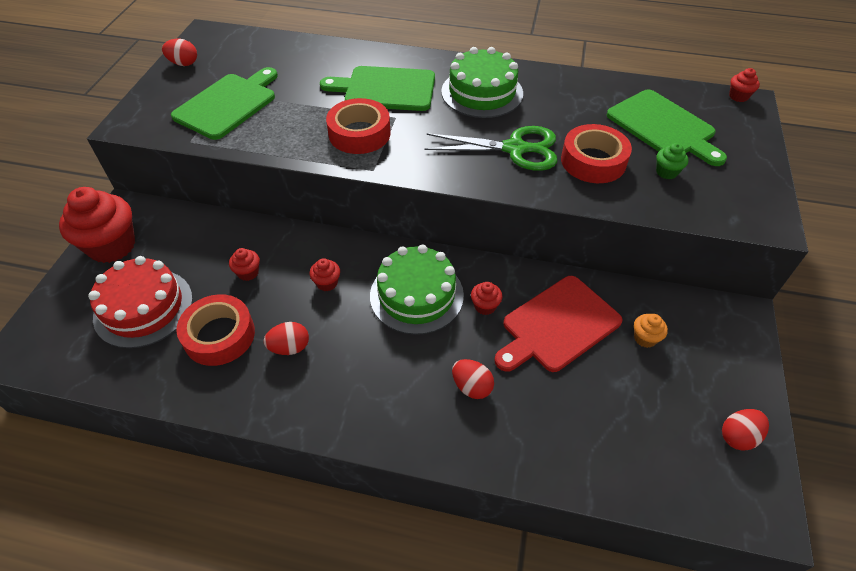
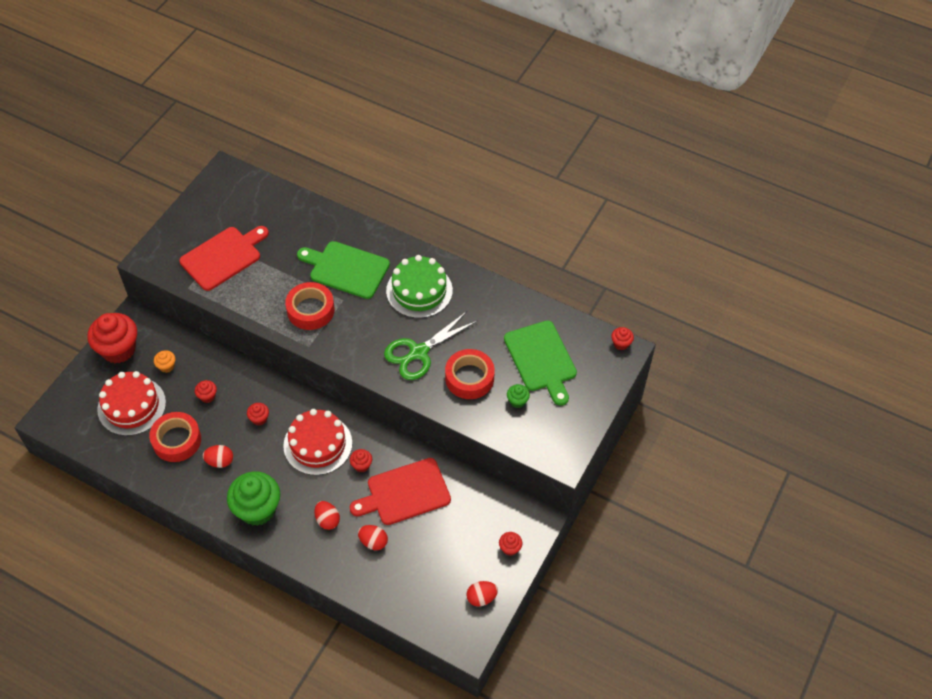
camera: 15 degrees right, 5 degrees up
red egg [162,39,197,66] -> red egg moved to [358,525,388,550]
green cutting board [171,67,278,140] -> red cutting board [179,226,269,291]
green cake [370,245,464,335] -> red cake [283,409,352,475]
green scissors [425,126,558,171] -> green scissors turned 120 degrees clockwise [384,311,477,380]
orange cupcake [634,314,668,348] -> orange cupcake moved to [154,350,175,373]
none -> green cupcake [227,472,280,526]
none -> red cupcake [499,532,522,556]

